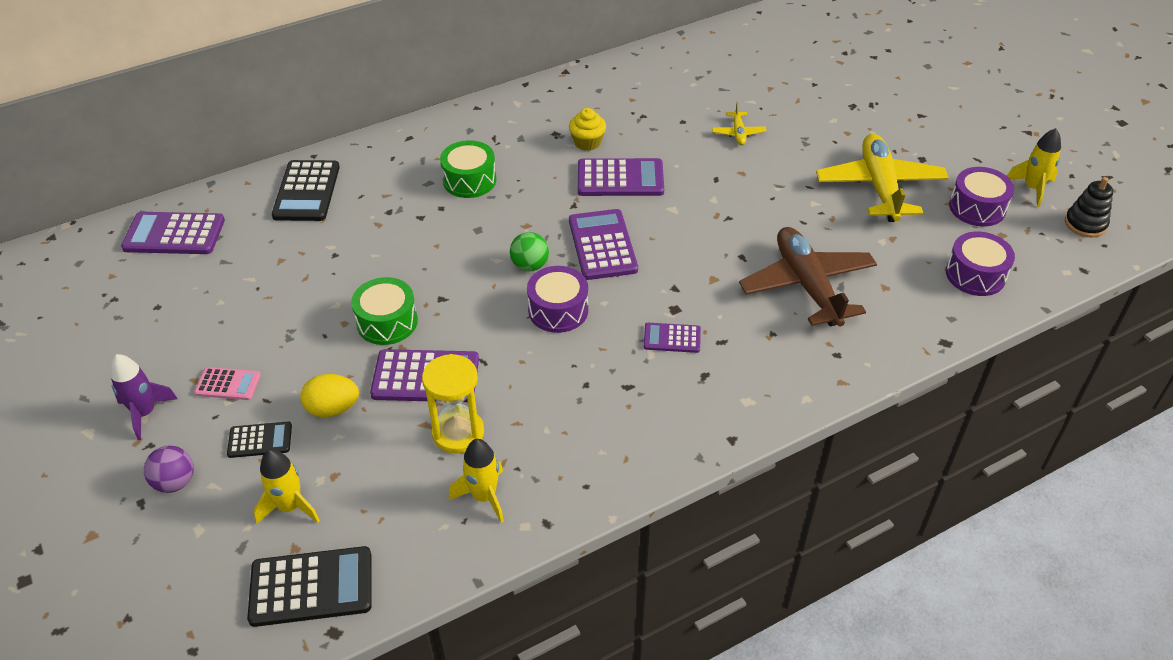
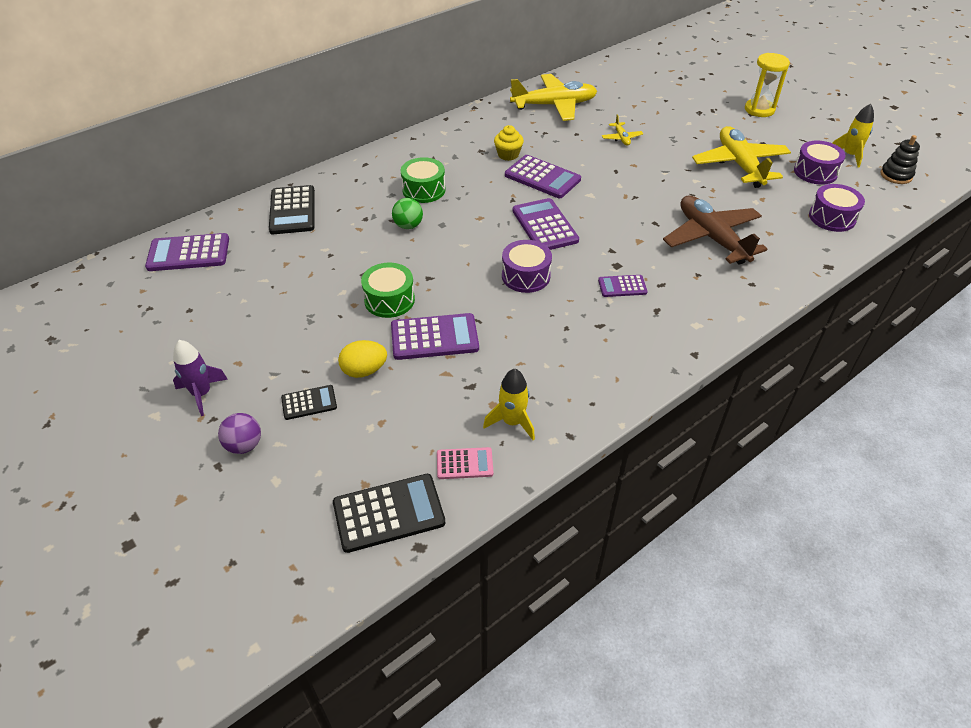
camera: 10 degrees left, 0 degrees up
pink calculator [194,367,261,400] -> pink calculator moved to [437,447,493,479]
yellow rocket [254,449,320,524] -> none
yellow hourglass [422,354,484,454] -> yellow hourglass moved to [745,53,790,117]
green ball [510,232,549,271] -> green ball moved to [392,198,423,229]
purple calculator [578,158,664,196] -> purple calculator turned 45 degrees clockwise [505,155,581,198]
none -> yellow plane [510,74,597,121]

